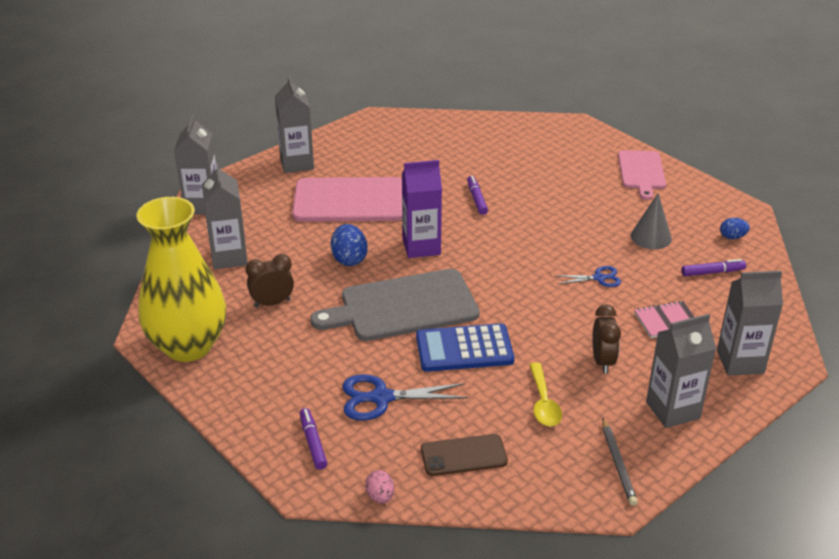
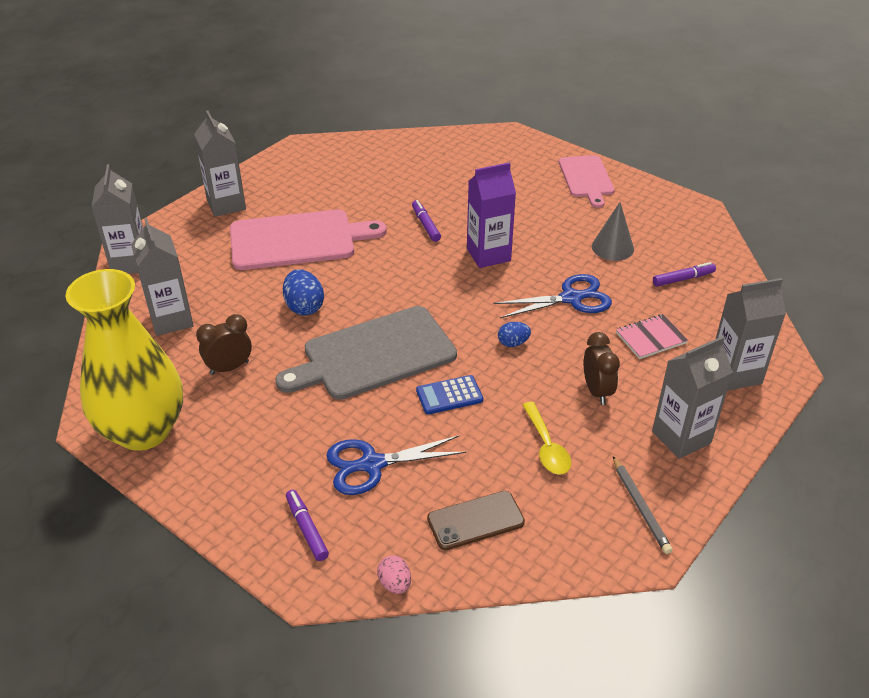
camera: 10 degrees left, 5 degrees up
purple carton [402,160,442,258] -> purple carton moved to [467,162,516,268]
blue calculator [416,323,514,372] -> blue calculator [416,375,483,415], size x0.61
blue scissors [556,266,621,287] -> blue scissors [493,274,612,318], size x1.69
blue egg [720,218,750,239] -> blue egg moved to [498,322,531,347]

